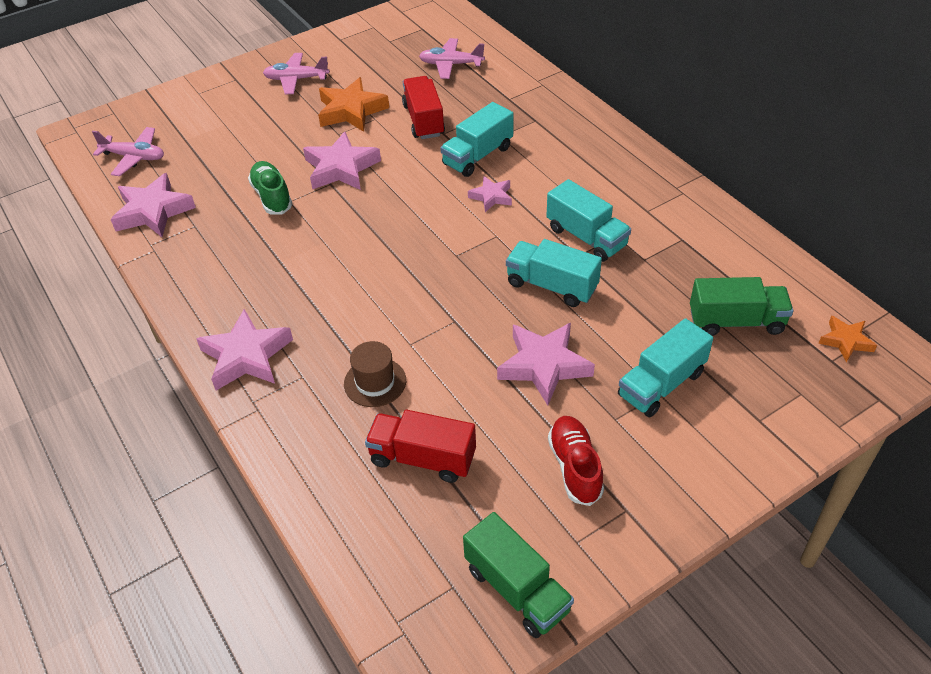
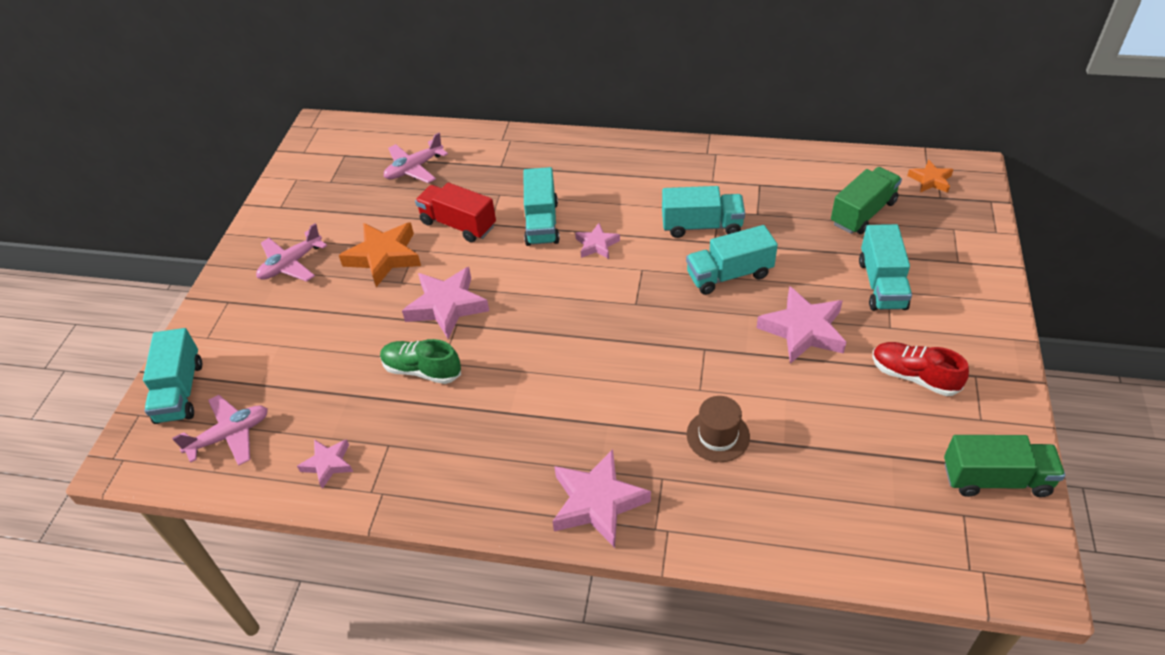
camera: 45 degrees left, 0 degrees up
pink star [110,173,196,237] -> pink star [297,439,353,489], size x0.56
red truck [365,410,476,483] -> none
none -> turquoise truck [143,328,202,424]

